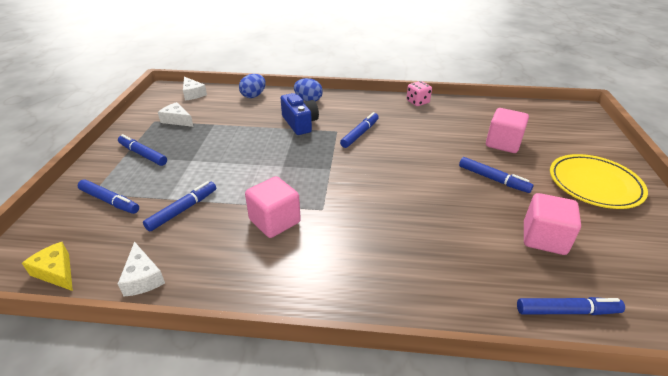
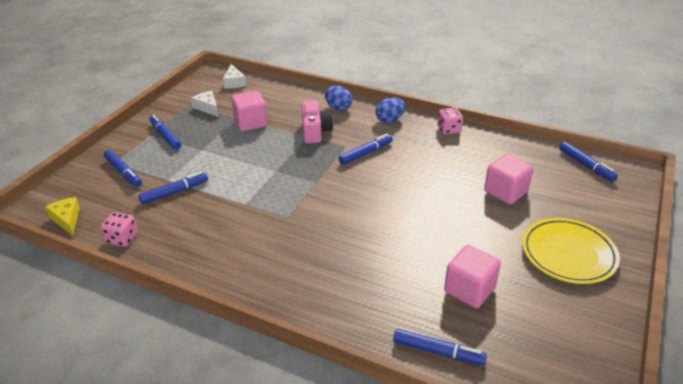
camera: 20 degrees right, 0 degrees up
white cheese [118,241,165,297] -> pink dice [101,212,138,247]
blue egg [239,74,266,98] -> blue egg moved to [375,97,405,123]
pink cube [245,176,301,238] -> pink cube moved to [231,90,268,131]
blue camera [281,93,319,135] -> pink camera [301,100,333,143]
blue marker [459,157,534,193] -> blue marker moved to [559,142,618,182]

